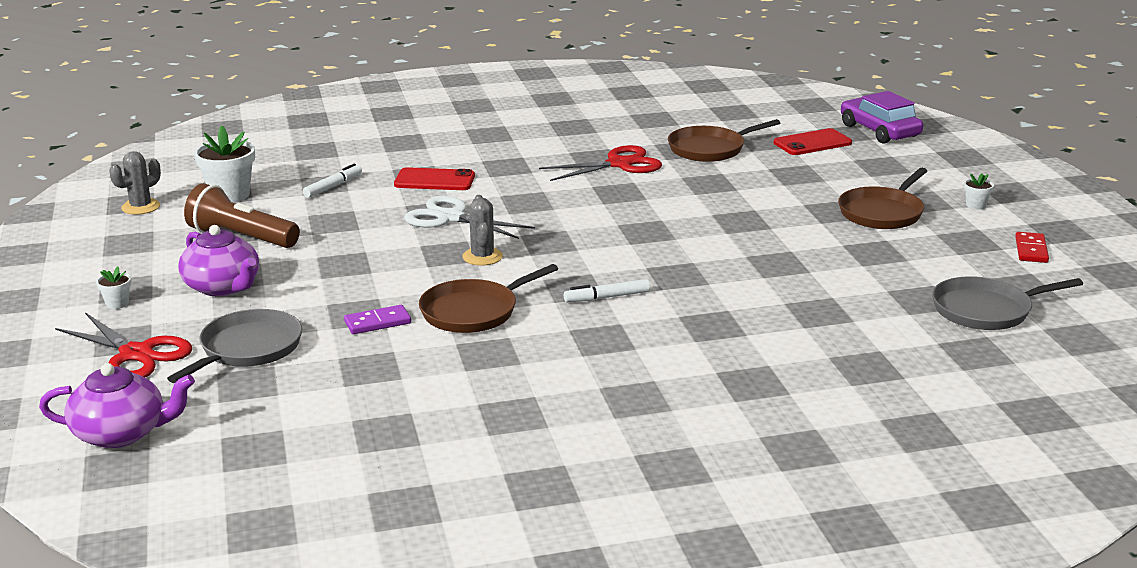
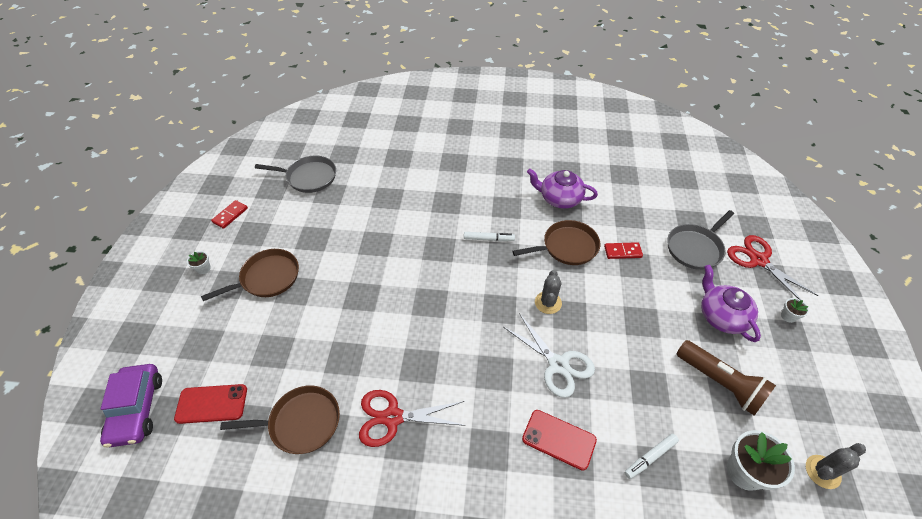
camera: 160 degrees left, 25 degrees up
purple teapot [39,363,195,448] -> purple teapot moved to [527,169,598,209]
purple domino [344,305,411,334] -> red domino [604,242,643,259]

